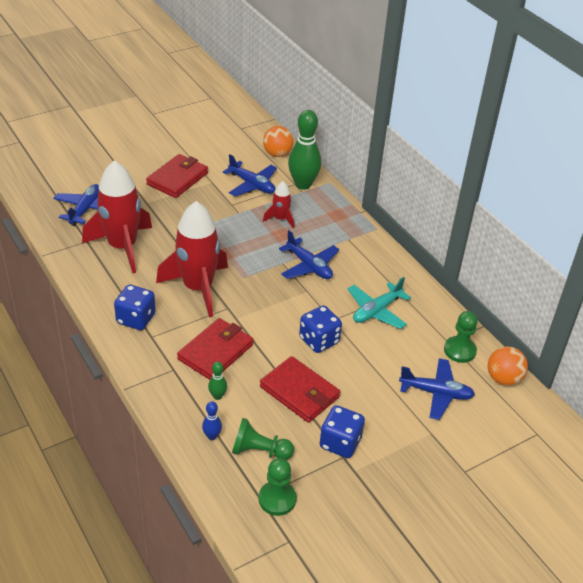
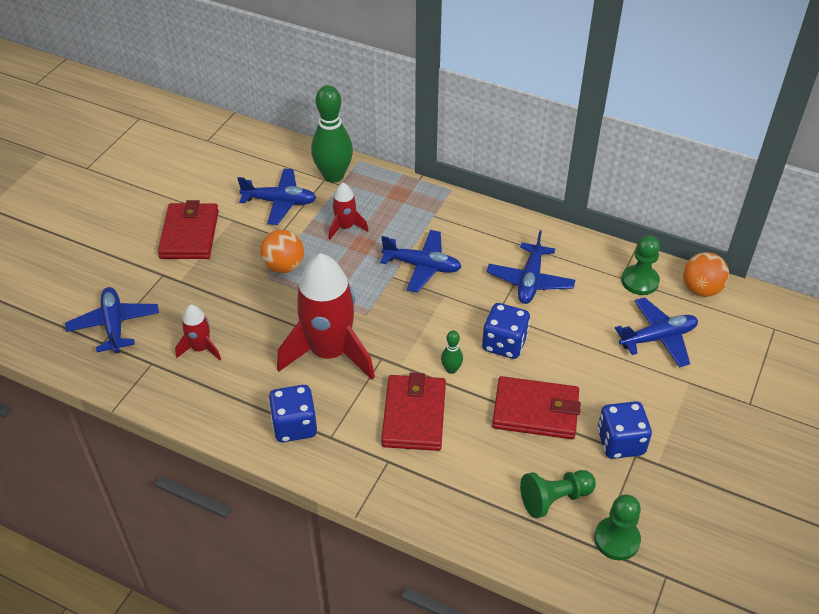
camera: 30 degrees left, 5 degrees up
red rocket [82,160,152,273] -> red rocket [175,305,221,361], size x0.47
blue bowling pin [202,401,222,440] -> none
green bowling pin [208,362,227,400] -> green bowling pin moved to [441,331,463,374]
orange ball [263,126,294,157] -> orange ball moved to [260,230,304,273]
turquoise plane [348,277,411,329] -> blue plane [487,230,575,304]

